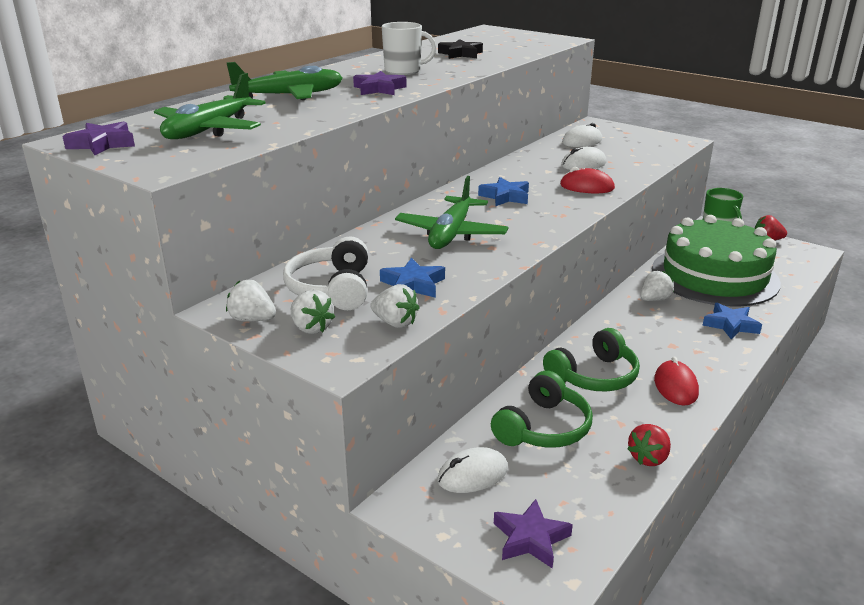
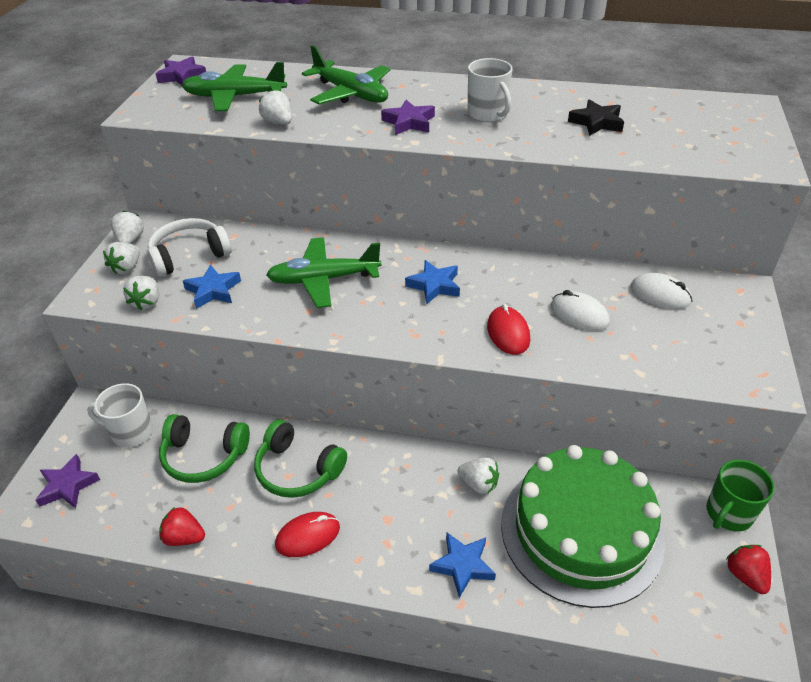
camera: 65 degrees right, 15 degrees up
white mouse [437,447,508,493] -> white mug [87,383,153,448]
none -> white strawberry [259,90,292,125]

